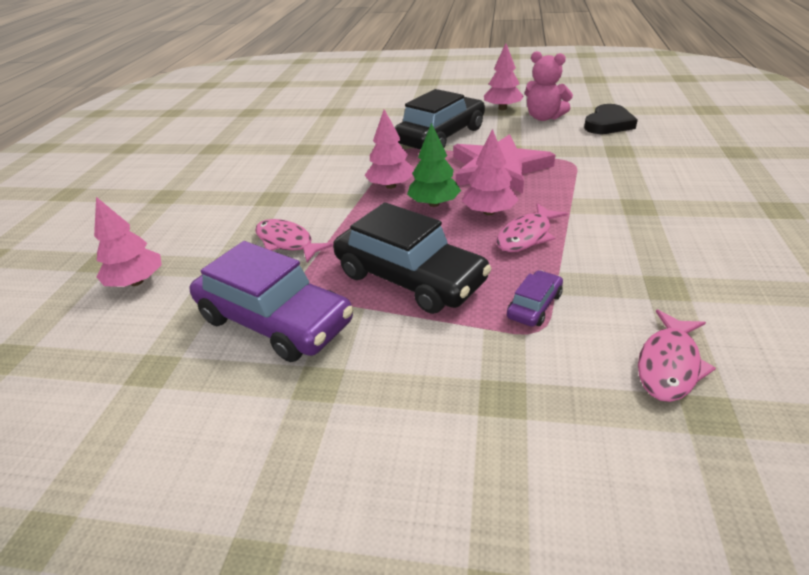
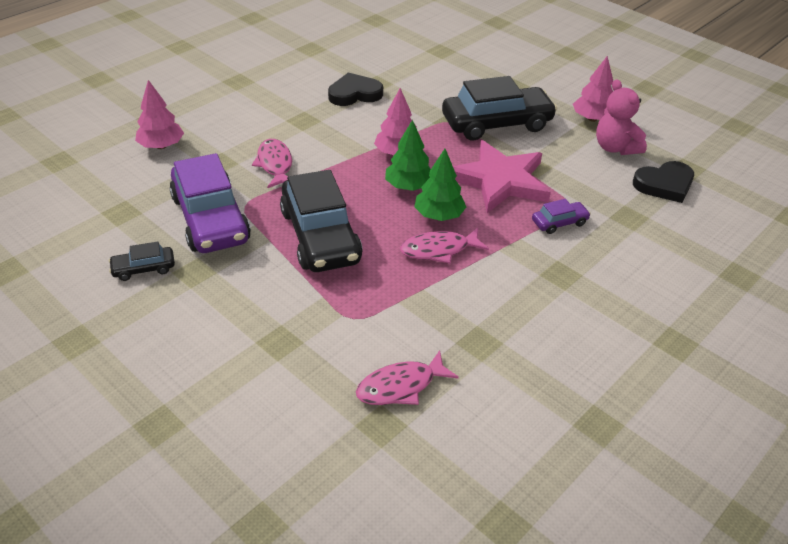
camera: 30 degrees right, 5 degrees up
pink tree [462,129,518,215] -> green tree [414,149,466,221]
purple car [507,270,563,327] -> purple car moved to [532,199,591,234]
none -> black car [109,241,175,281]
none -> black heart [328,72,383,106]

